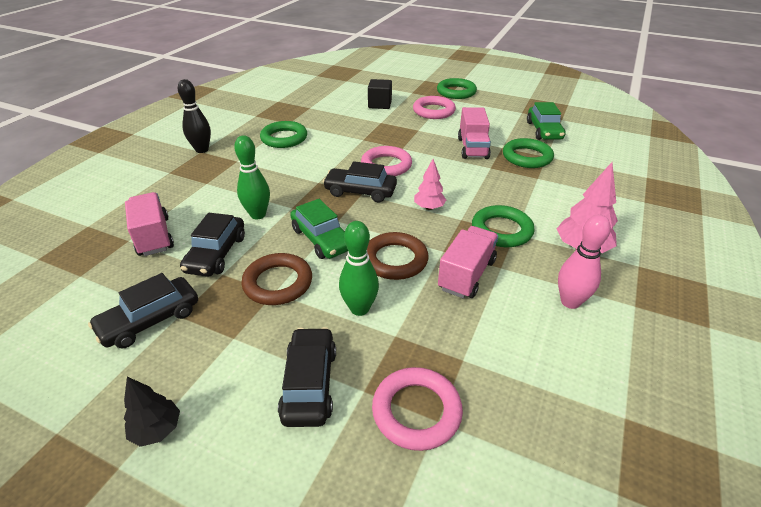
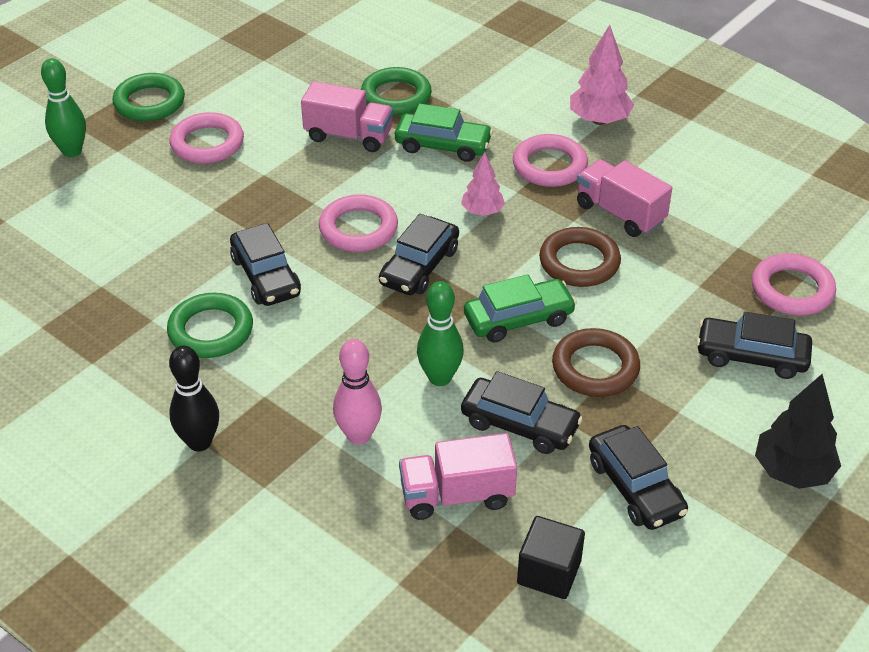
camera: 75 degrees left, 5 degrees up
black tree [124,377,180,447] -> black tree [755,374,841,489], size x1.58
green bowling pin [339,221,379,316] -> green bowling pin moved to [41,58,86,157]
black cube [368,79,392,109] -> black cube moved to [517,516,585,599]
green ring [472,205,535,247] -> pink ring [513,134,588,187]
green car [527,102,565,140] -> green car moved to [395,104,493,162]
pink bowling pin [558,214,611,309] -> pink bowling pin moved to [333,339,382,445]
none -> black car [230,223,301,306]

